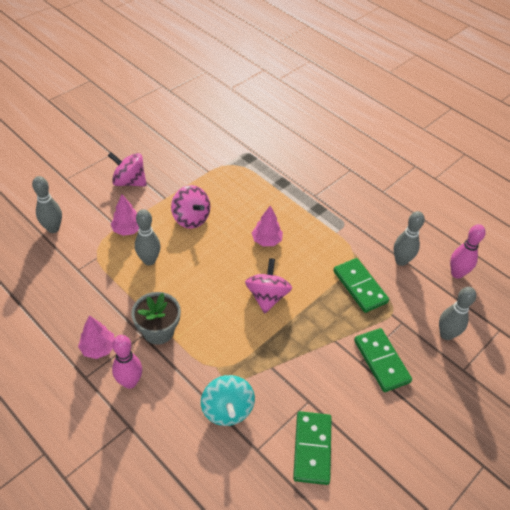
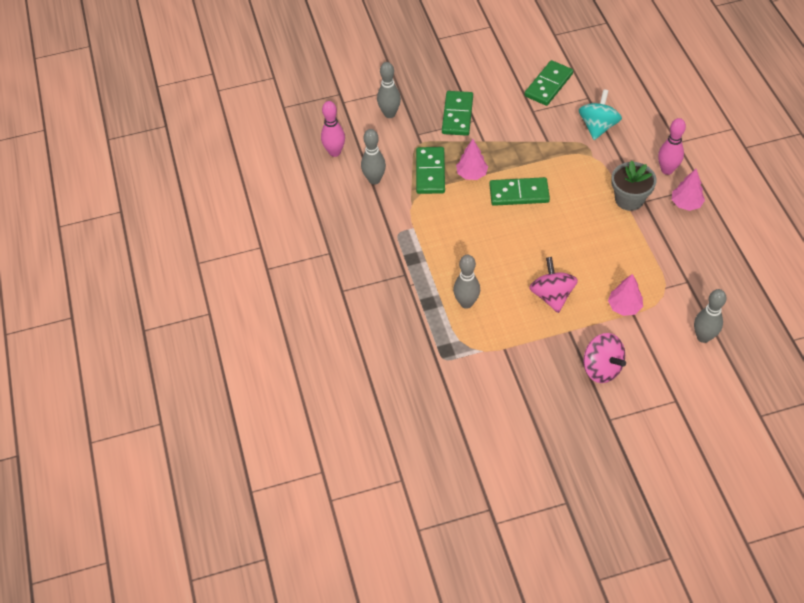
camera: 145 degrees left, 5 degrees up
grey bowling pin [135,209,160,265] -> grey bowling pin moved to [453,255,480,309]
pink spinning top [245,258,292,313] -> green domino [489,177,550,206]
pink tree [252,206,283,246] -> pink tree moved to [456,139,488,180]

